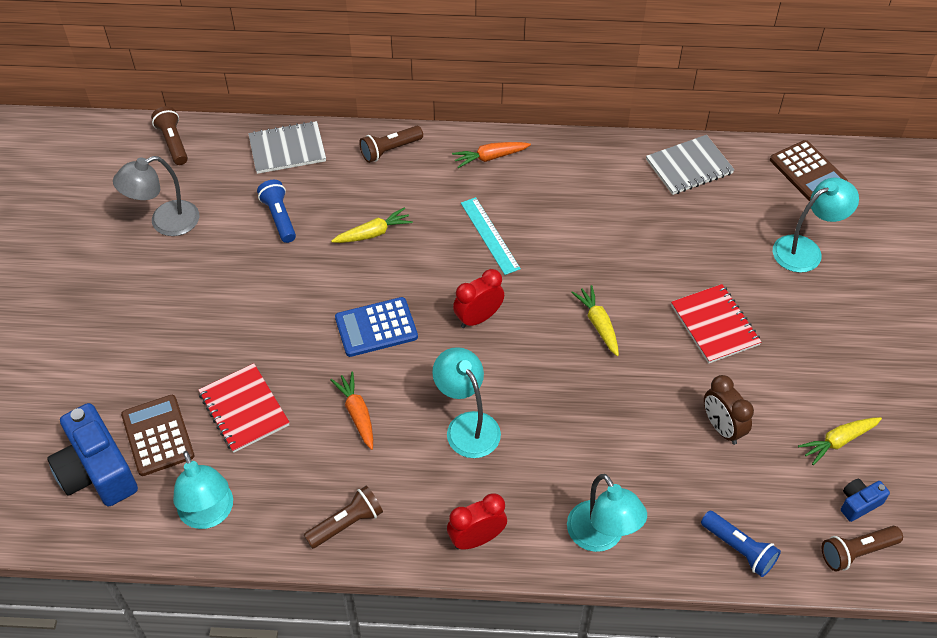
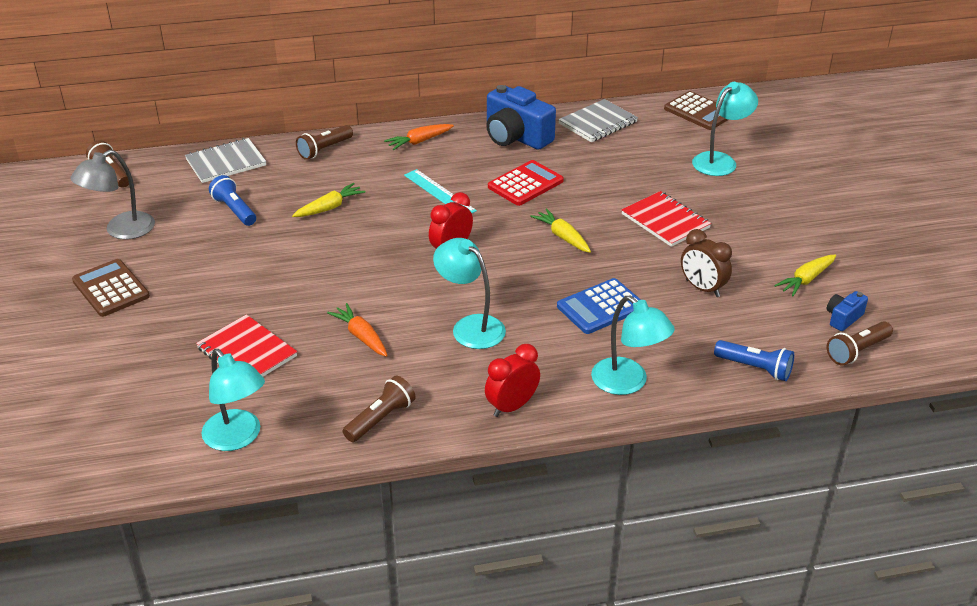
camera: 15 degrees left, 15 degrees down
blue camera [47,403,138,506] -> blue camera moved to [486,85,556,150]
brown calculator [121,395,194,476] -> brown calculator moved to [72,259,150,317]
blue calculator [335,297,418,357] -> blue calculator moved to [557,278,641,334]
none -> red calculator [488,160,564,206]

